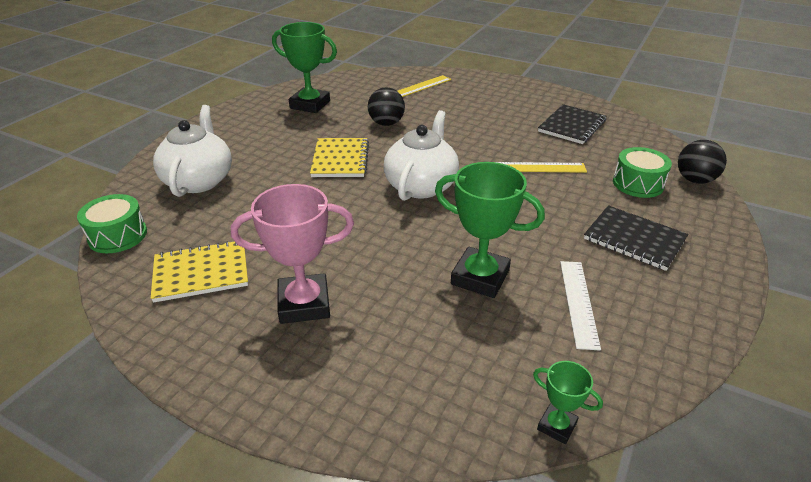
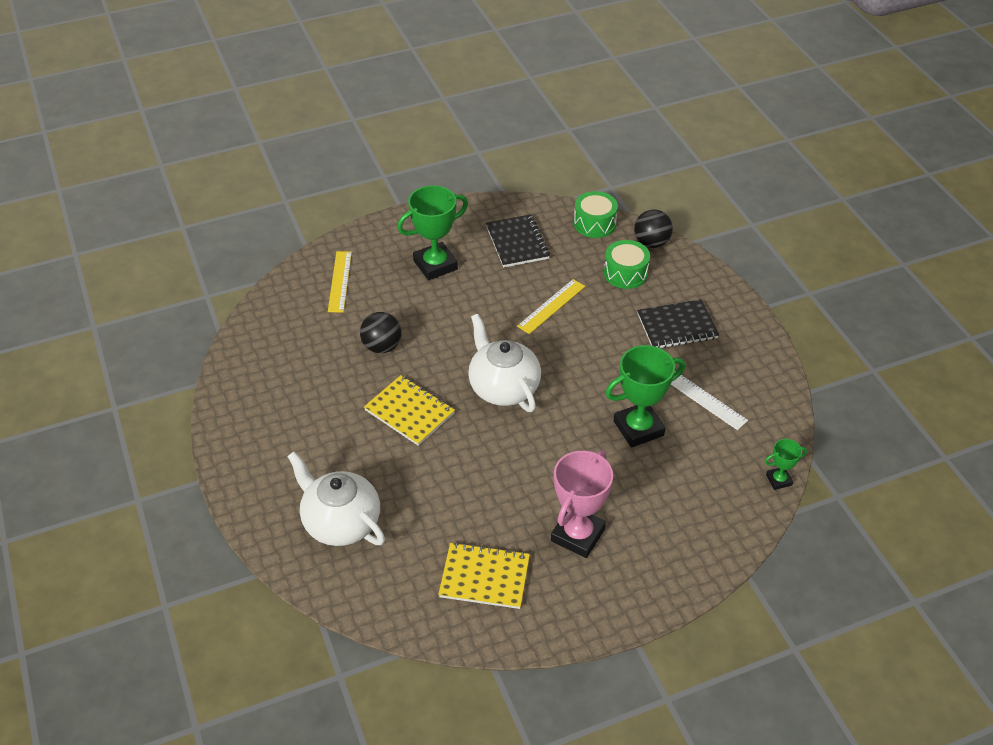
camera: 50 degrees left, 10 degrees up
green drum [77,194,147,253] -> green drum moved to [574,191,618,238]
yellow notebook [151,241,248,303] -> yellow notebook turned 75 degrees clockwise [438,542,530,609]
green trophy [272,22,337,113] -> green trophy moved to [397,185,468,280]

